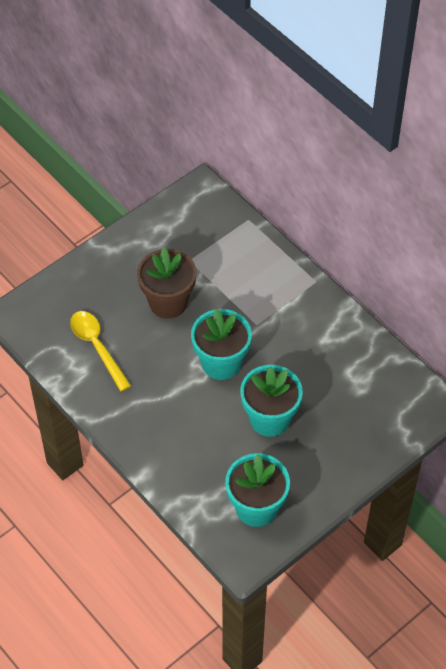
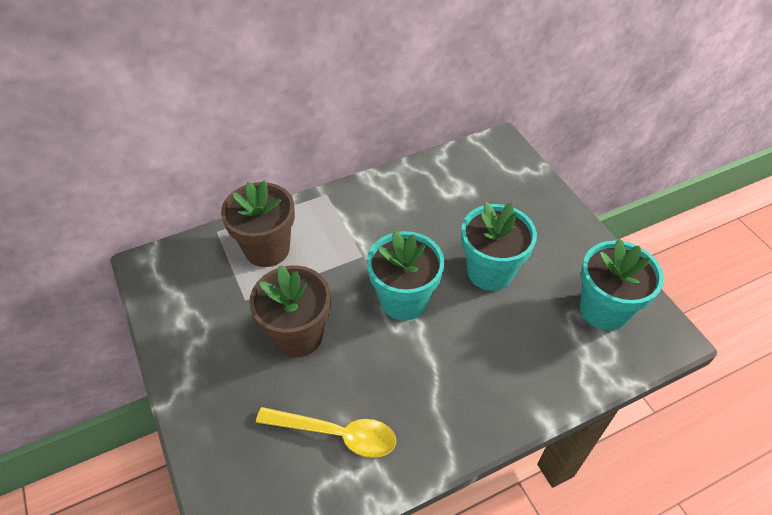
camera: 75 degrees left, 5 degrees down
yellow spoon [70,311,131,391] -> yellow spoon turned 150 degrees counterclockwise [256,407,396,458]
none -> brown flower pot [221,180,295,267]

